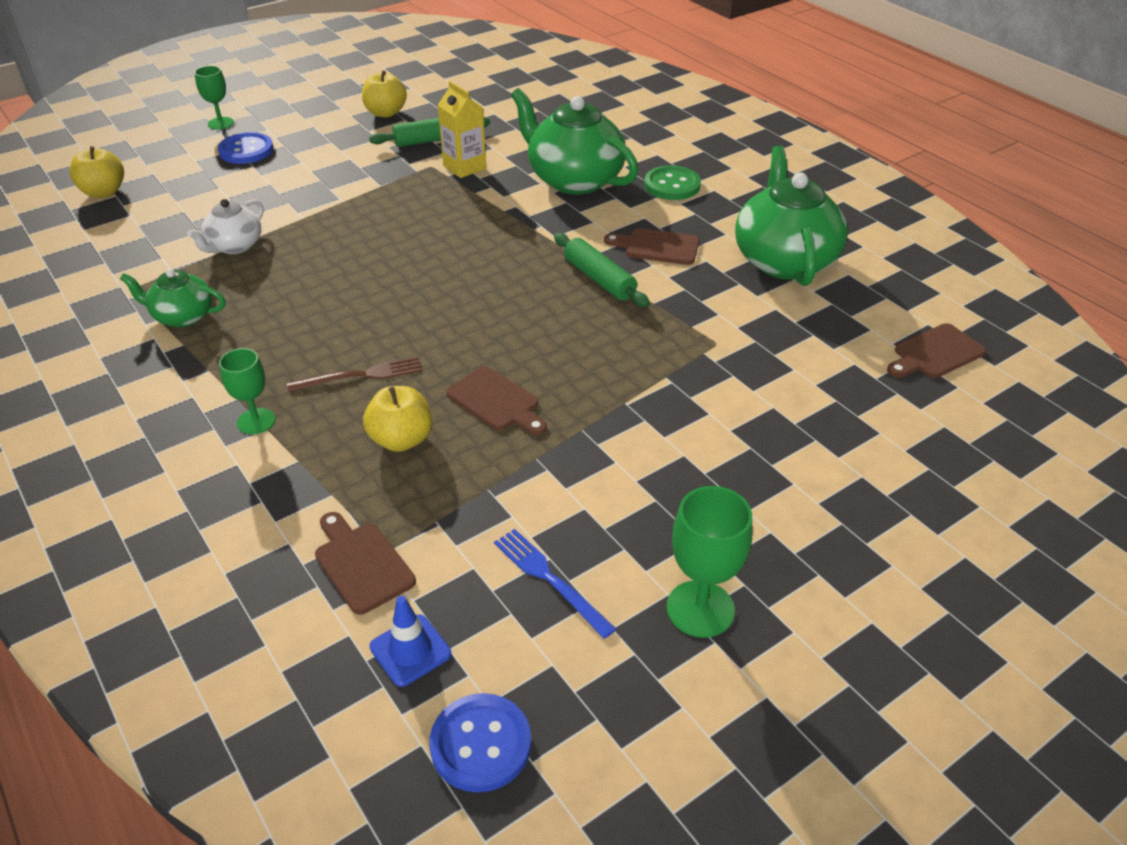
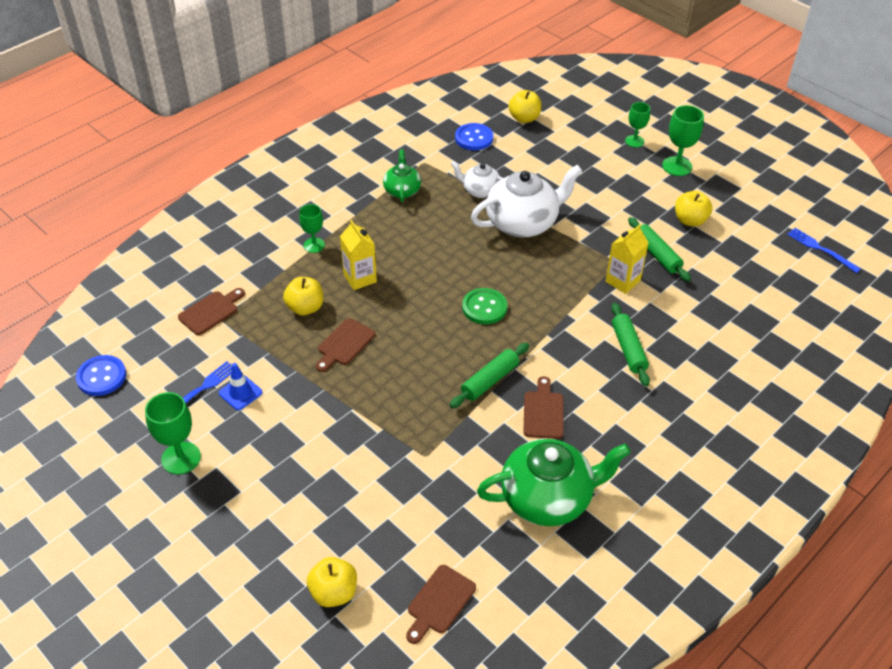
camera: 80 degrees right, 5 degrees up
blue button [218,132,274,164] -> blue button moved to [455,123,493,150]
brown fork [287,356,422,392] -> yellow carton [340,220,377,290]
blue traffic cone [369,595,451,687] -> blue traffic cone moved to [219,363,262,410]
green teapot [511,88,638,194] -> green rolling pin [611,303,650,387]
green button [644,166,701,200] -> green button moved to [462,288,507,324]
brown cutting board [887,323,986,378] -> brown cutting board turned 105 degrees counterclockwise [406,565,476,644]
none -> yellow apple [307,557,357,607]
none -> white teapot [471,165,582,238]
none -> green goblet [662,105,704,176]
none -> blue fork [787,228,861,273]

